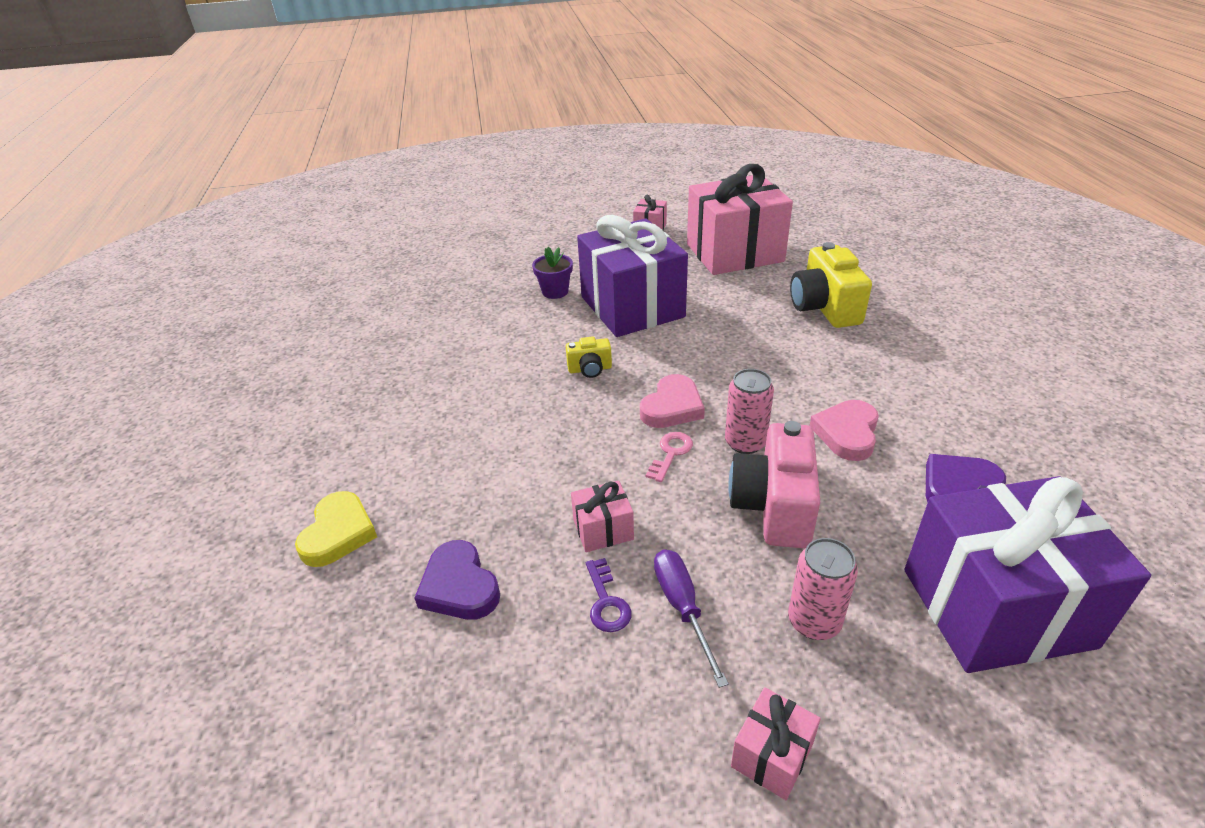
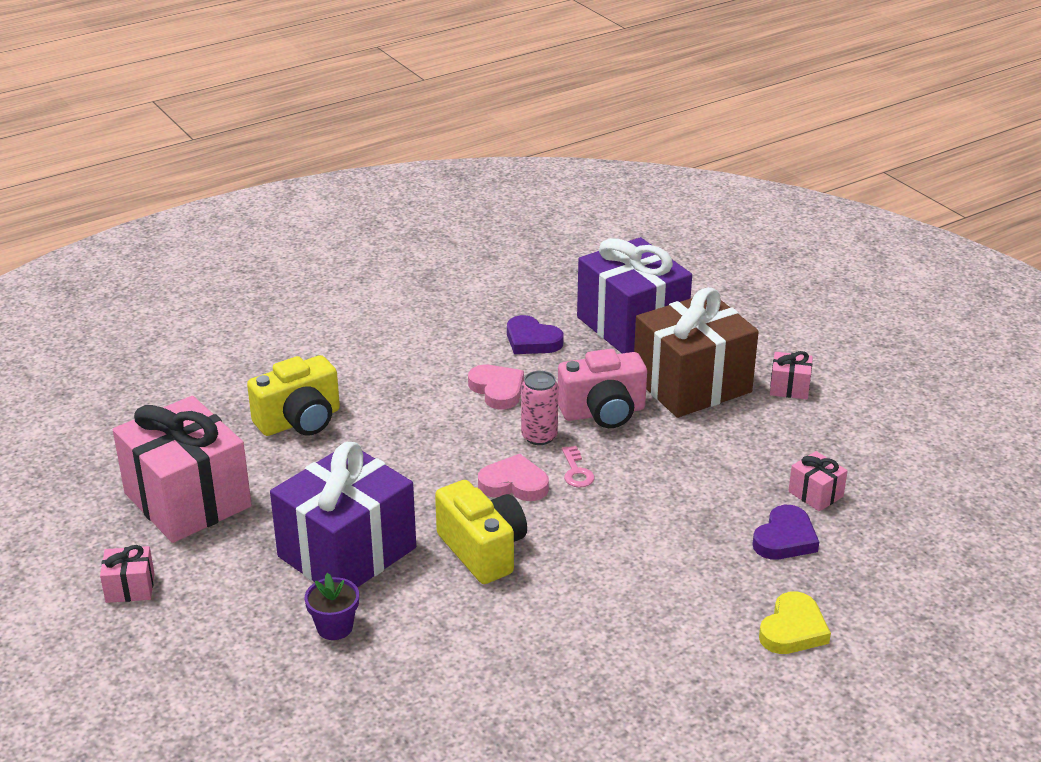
camera: 115 degrees left, 5 degrees down
yellow heart [295,491,377,567] -> yellow heart turned 135 degrees clockwise [759,591,831,654]
yellow camera [566,336,612,378] -> yellow camera [435,480,527,584], size x1.98
pink gift [571,480,634,552] -> pink gift moved to [788,451,848,511]
purple key [586,558,632,632] -> none
pink key [646,432,693,482] -> pink key turned 105 degrees counterclockwise [562,446,595,487]
purple screwdriver [654,549,729,688] -> none
pink can [788,538,858,640] -> brown gift [634,287,759,418]
pink heart [809,400,879,461] -> pink heart turned 120 degrees counterclockwise [468,365,524,409]

